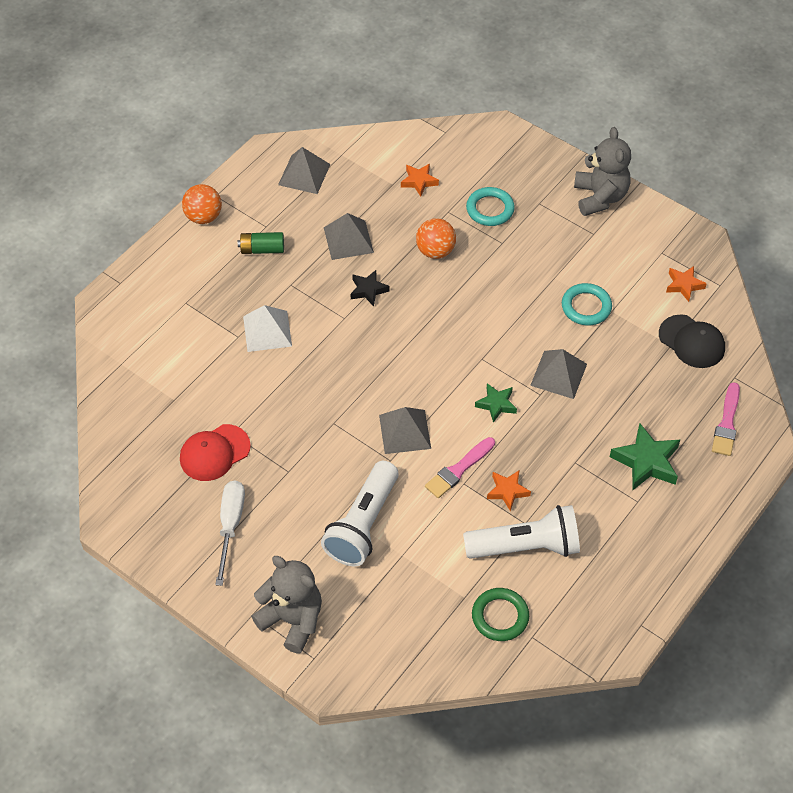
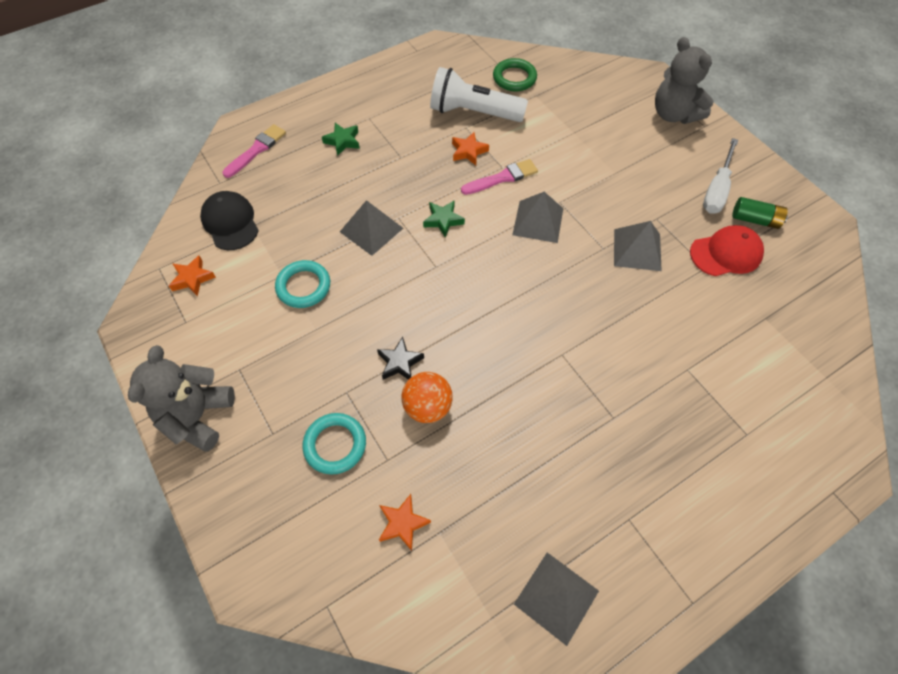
camera: 160 degrees left, 5 degrees up
orange ball [182,184,222,224] -> none
green battery [238,232,284,254] -> green battery moved to [732,197,788,229]
white pyramid [243,305,292,352] -> none
white flashlight [321,461,399,566] -> none
grey pyramid [324,213,374,260] -> grey pyramid moved to [614,221,662,271]
black star [350,270,390,306] -> black star moved to [377,337,424,380]
green star [610,424,680,491] -> green star [322,123,360,156], size x0.61

